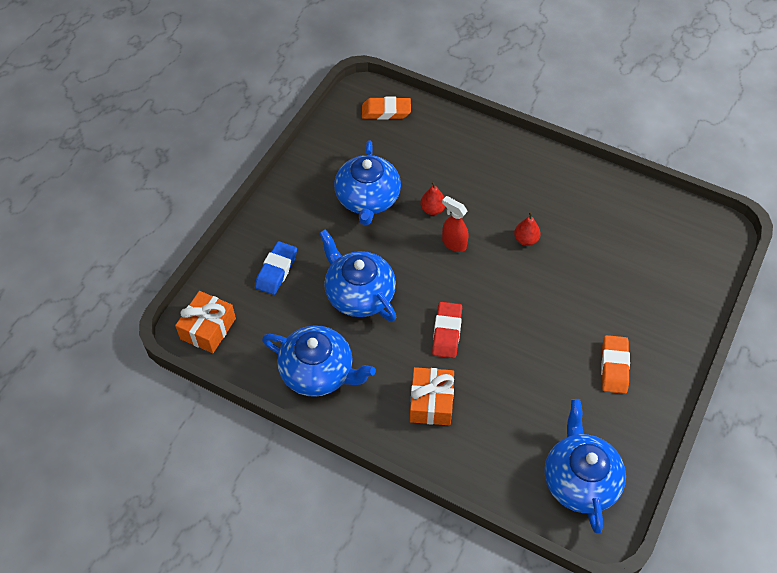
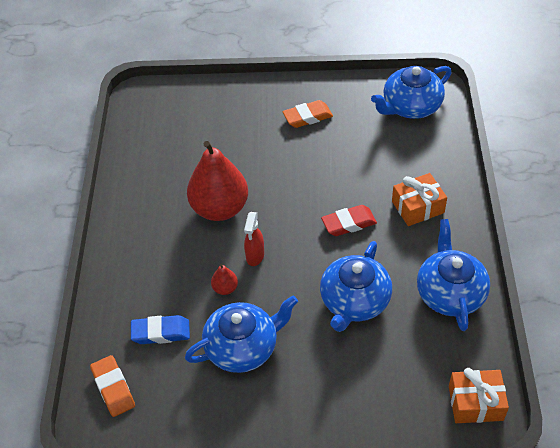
camera: 115 degrees left, 5 degrees down
blue eraser [255,241,297,295] -> blue eraser moved to [131,315,190,344]
red pear [514,212,541,246] -> red pear [187,141,248,221], size x2.41

